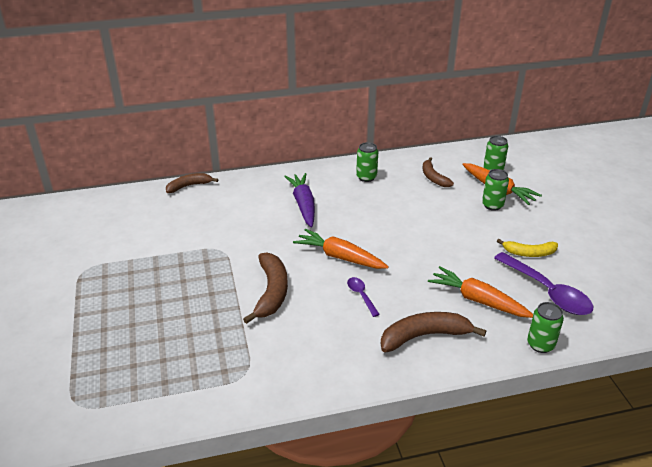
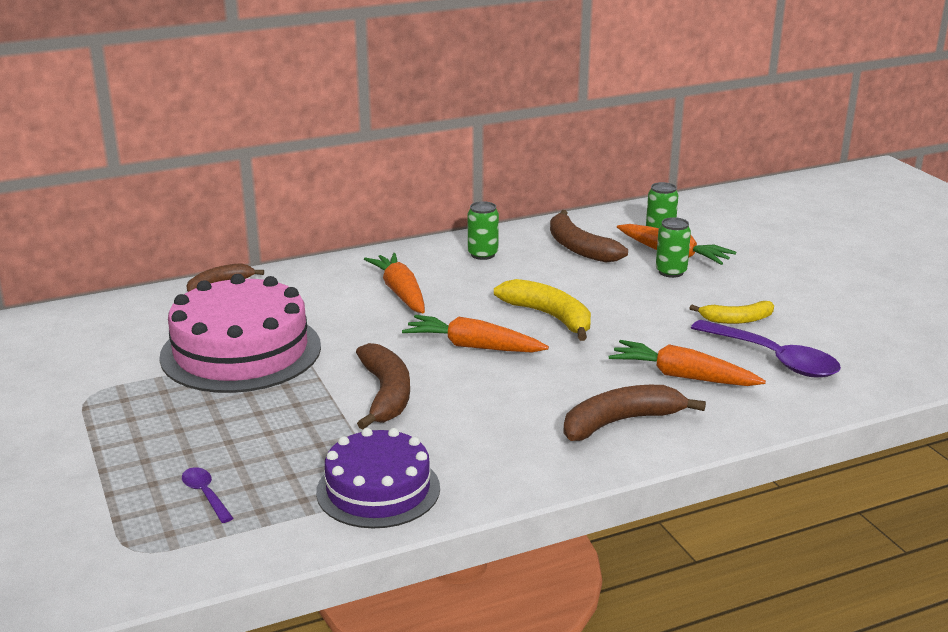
camera: 10 degrees left, 10 degrees down
purple carrot [284,173,315,227] -> orange carrot [364,253,425,313]
purple spoon [347,277,380,317] -> purple spoon moved to [182,467,233,523]
brown banana [423,157,454,187] -> brown banana [550,210,628,263], size x1.55
green can [527,302,564,353] -> none
none -> pink cake [159,274,321,393]
none -> purple cake [316,428,440,528]
none -> yellow banana [494,279,591,341]

